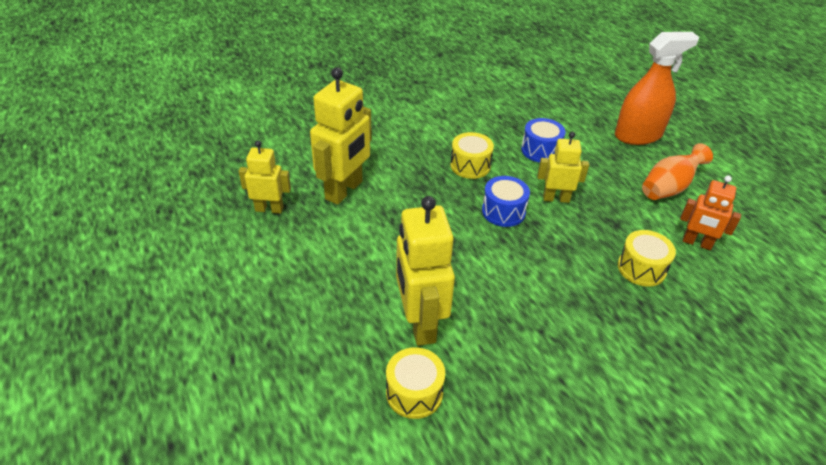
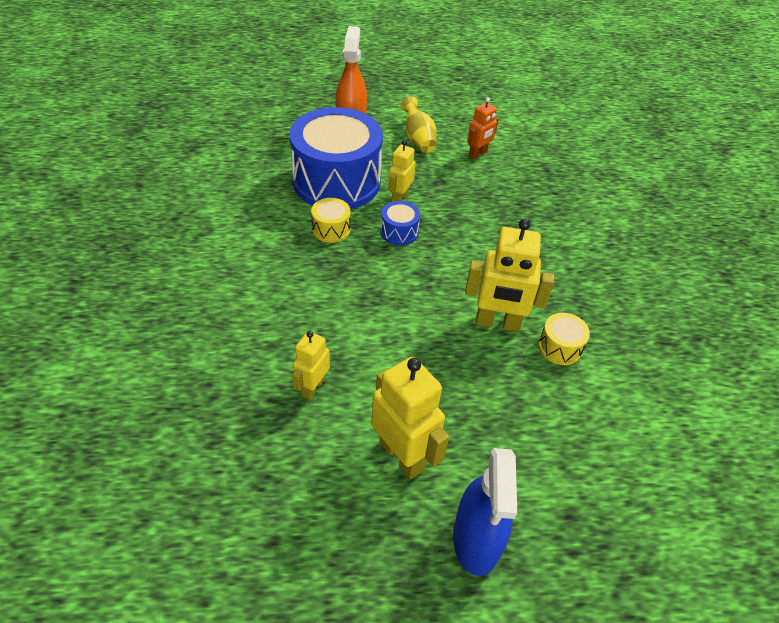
camera: 70 degrees left, 5 degrees up
yellow robot [310,67,372,205] -> yellow robot moved to [371,356,449,479]
blue drum [521,118,566,162] -> blue drum [290,107,383,209], size x2.45
yellow drum [618,230,676,287] -> none
orange vase [642,143,713,200] -> yellow vase [401,96,437,153]
none -> blue spray bottle [453,448,517,576]

